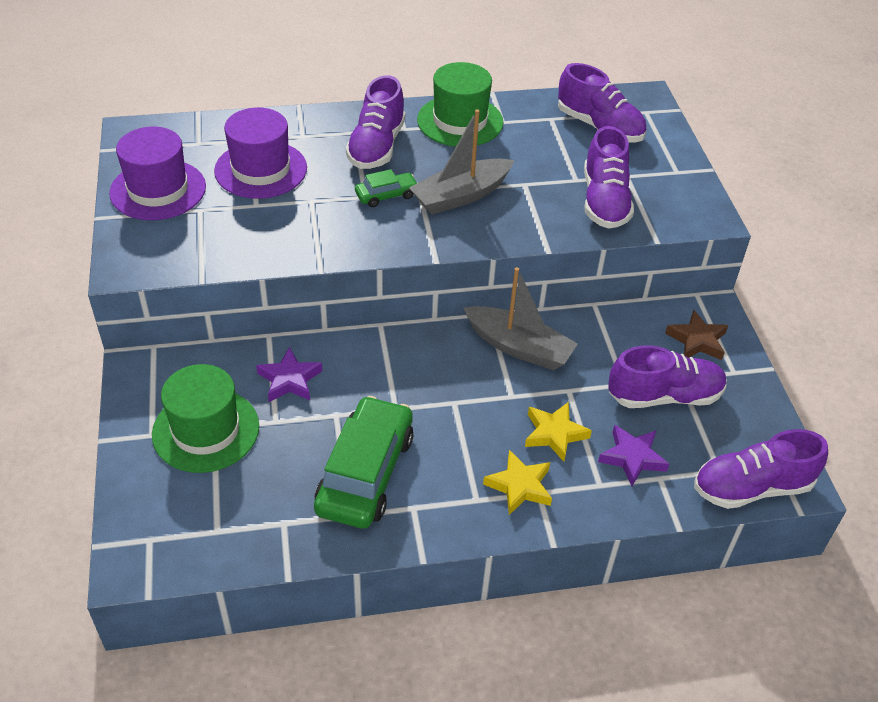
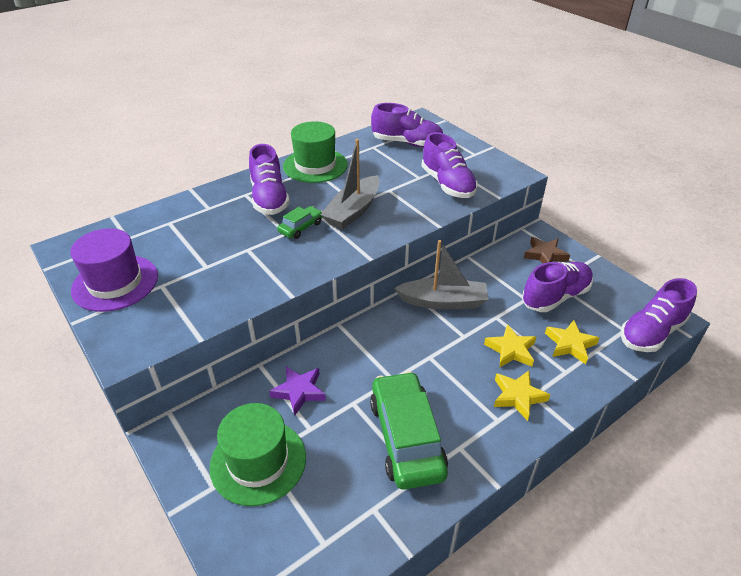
camera: 25 degrees left, 5 degrees down
purple hat [214,107,307,199] -> none
purple star [598,425,669,486] -> yellow star [545,320,599,364]

